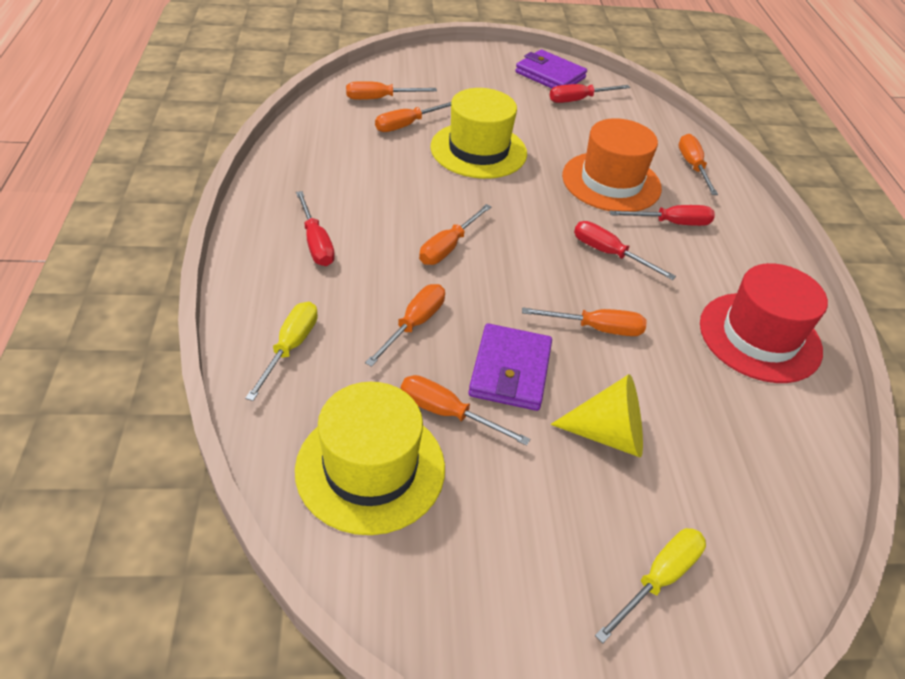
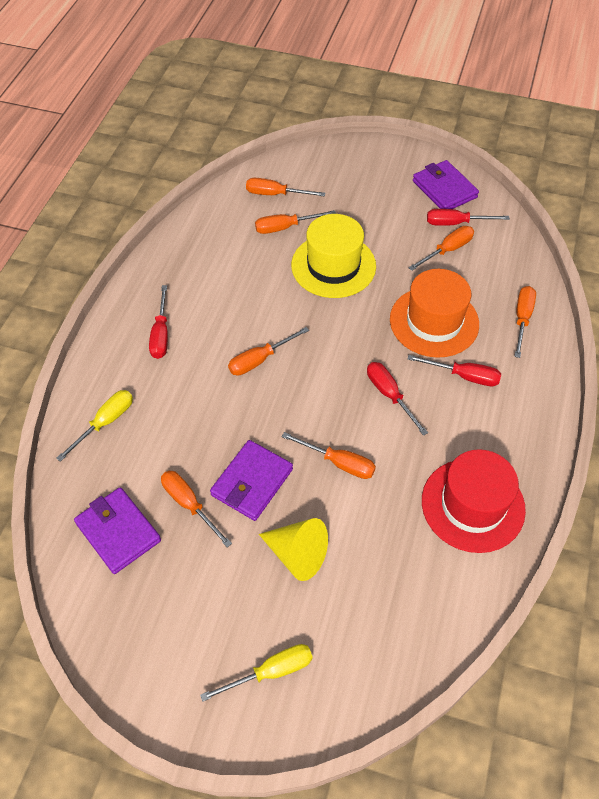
camera: 25 degrees right, 10 degrees up
yellow hat [295,382,445,535] -> purple wallet [74,487,161,574]
orange screwdriver [365,284,445,367] -> orange screwdriver moved to [408,226,474,271]

